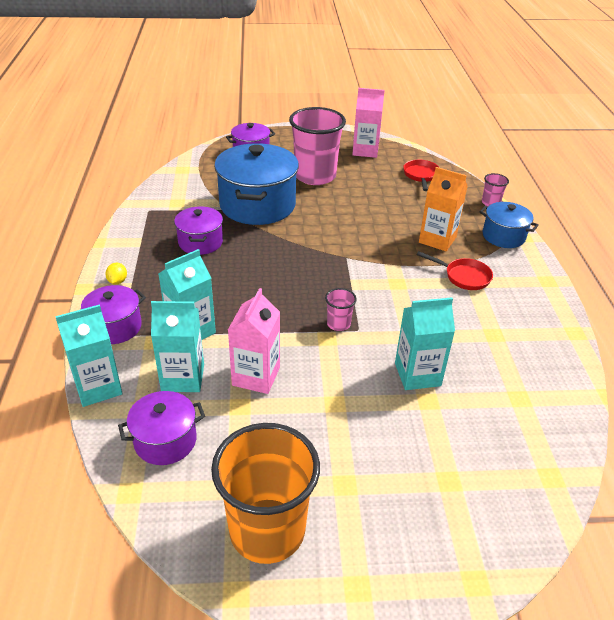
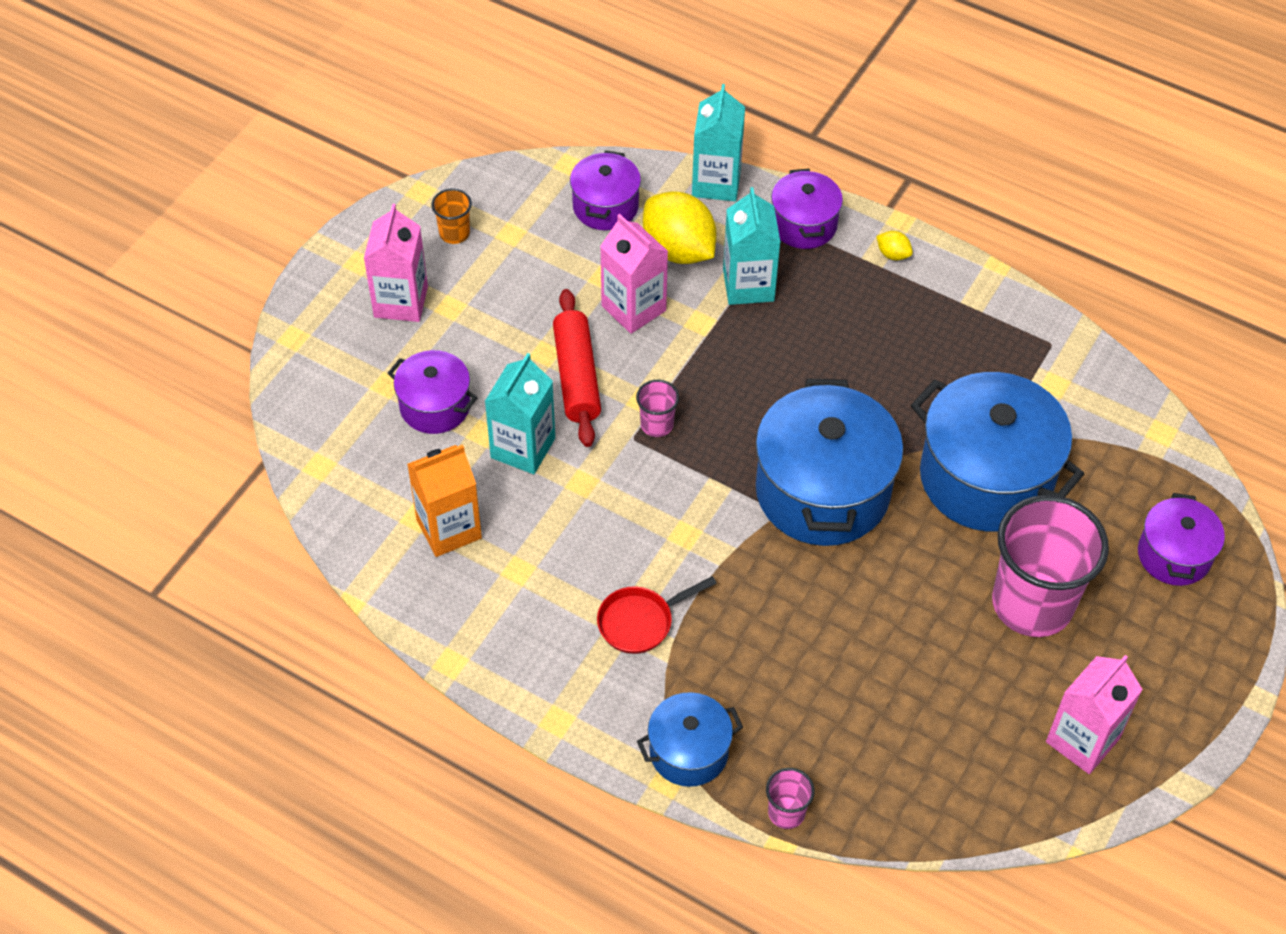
camera: 125 degrees right, 15 degrees up
turquoise carton [151,301,204,392] -> yellow lemon [643,191,717,264]
purple pot [174,206,223,255] -> purple pot moved to [388,350,478,434]
orange cup [211,423,320,564] -> orange cup [431,189,472,244], size x0.43
red pan [403,160,440,191] -> none
orange carton [419,167,468,251] -> orange carton moved to [407,445,482,557]
none -> pink carton [364,204,428,322]
none -> red rolling pin [553,289,601,447]
none -> blue pot [755,378,903,546]

